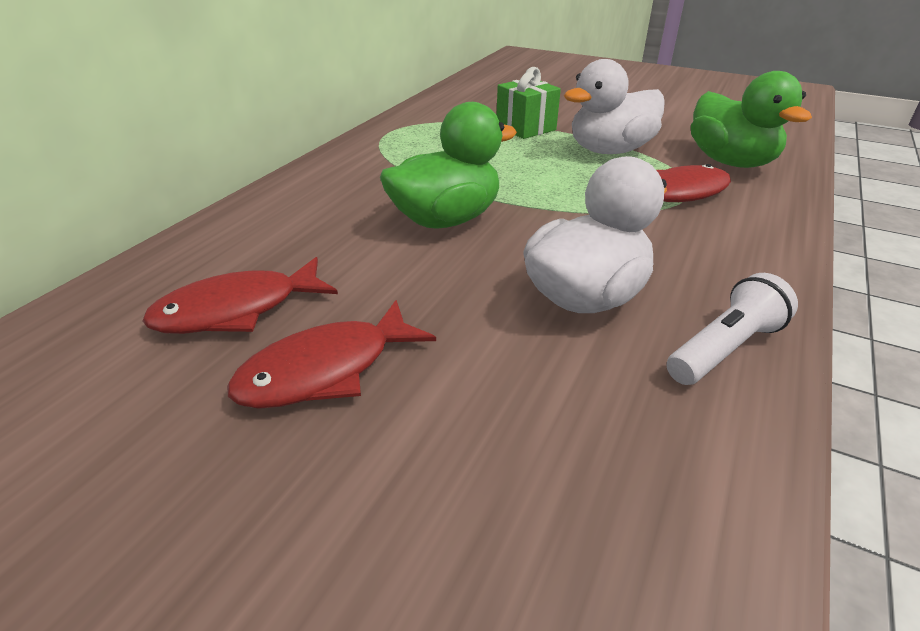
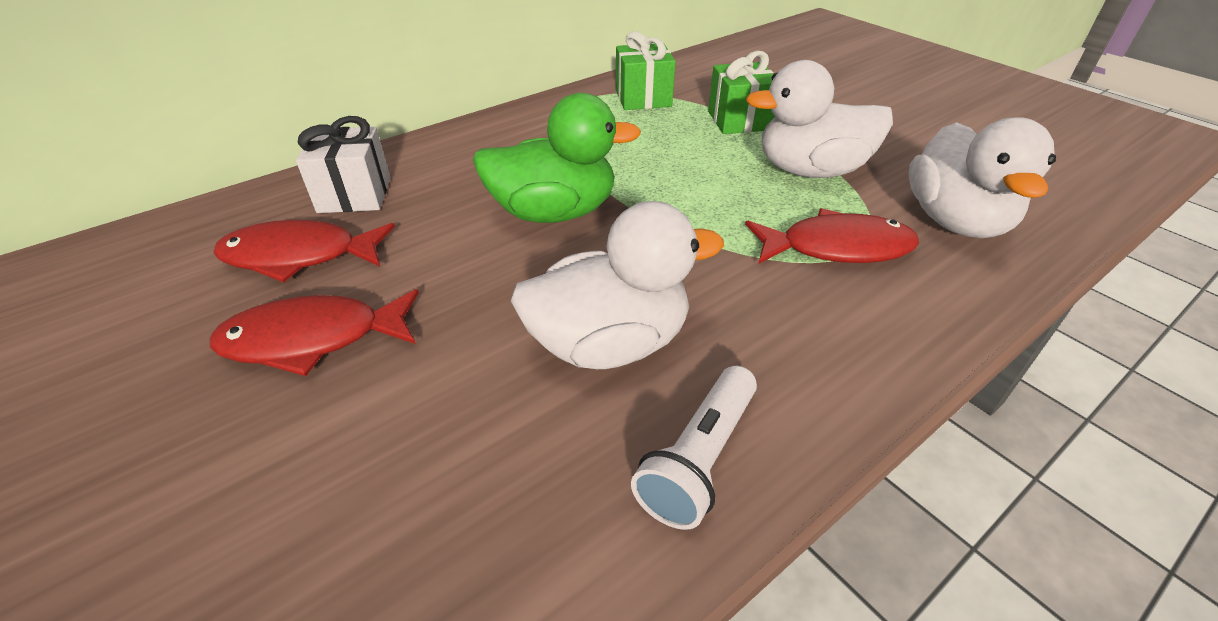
camera: 25 degrees right, 5 degrees up
white flashlight [666,273,798,385] -> white flashlight turned 135 degrees clockwise [631,366,757,530]
green duck [691,71,812,168] -> white duck [908,117,1056,238]
none -> white gift [296,116,390,213]
none -> green gift [616,31,676,110]

